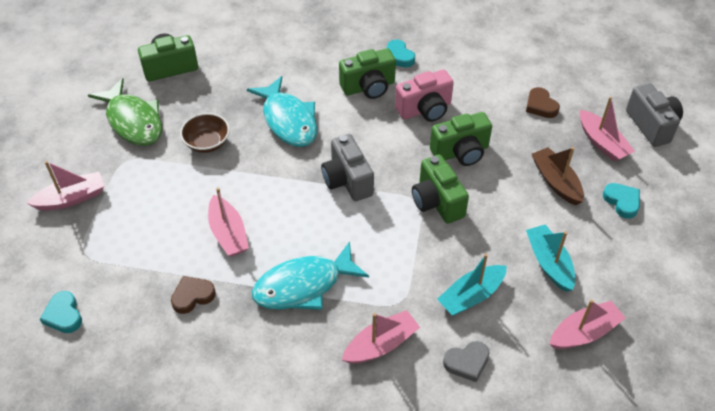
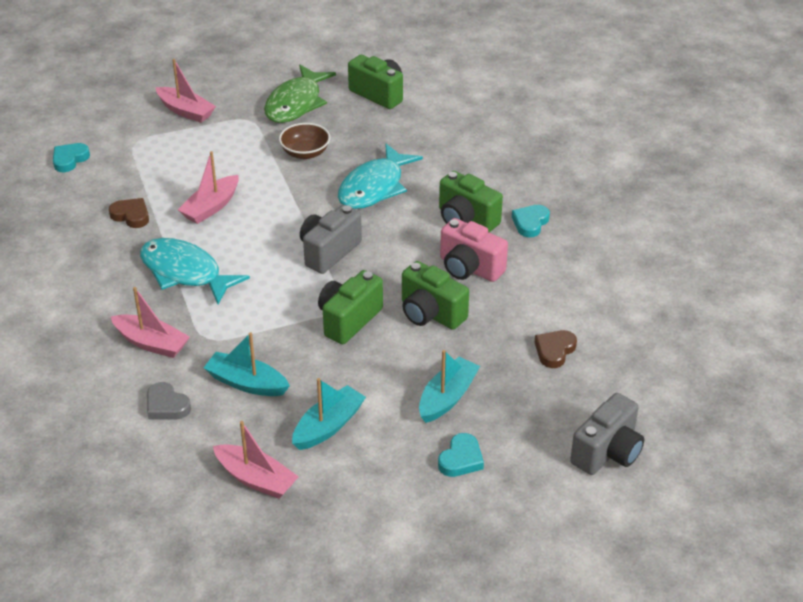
camera: 60 degrees right, 10 degrees down
brown boat [532,147,584,205] -> turquoise boat [419,350,480,423]
pink boat [580,97,635,162] -> none

